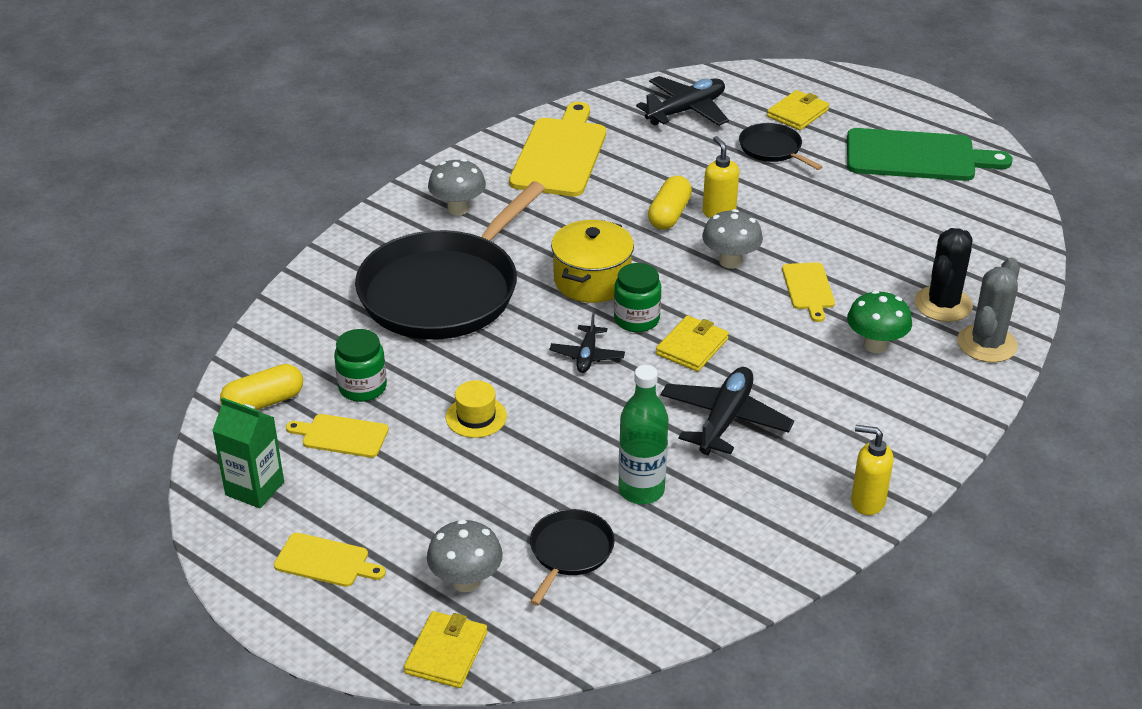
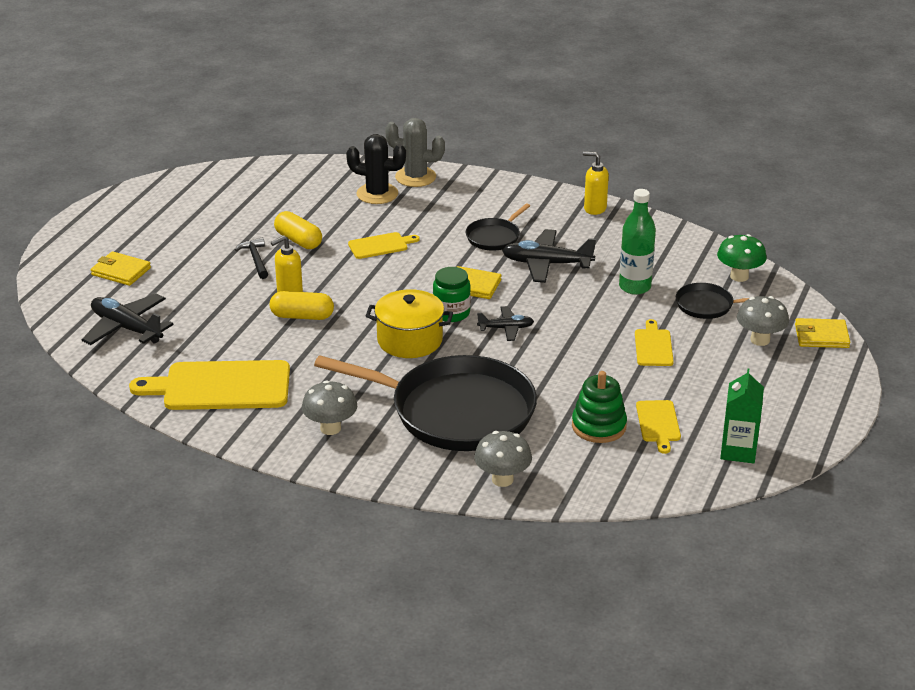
camera: 105 degrees left, 5 degrees down
yellow capsule [220,364,303,410] -> yellow capsule moved to [274,211,322,249]
yellow cutting board [274,533,386,587] -> yellow cutting board moved to [635,319,674,366]
green jar [334,329,387,402] -> green stacking toy [572,371,627,443]
yellow hat [446,380,507,438] -> none
grey mushroom [702,209,763,269] -> grey mushroom moved to [474,431,532,487]
black pan [739,123,822,170] -> black pan moved to [466,204,530,251]
green cutting board [847,128,1013,181] -> none
green mushroom [847,290,912,353] -> green mushroom moved to [717,234,767,282]
yellow soap dispenser [851,425,893,515] -> yellow soap dispenser turned 105 degrees clockwise [583,152,609,215]
none -> black hammer [235,237,268,279]

